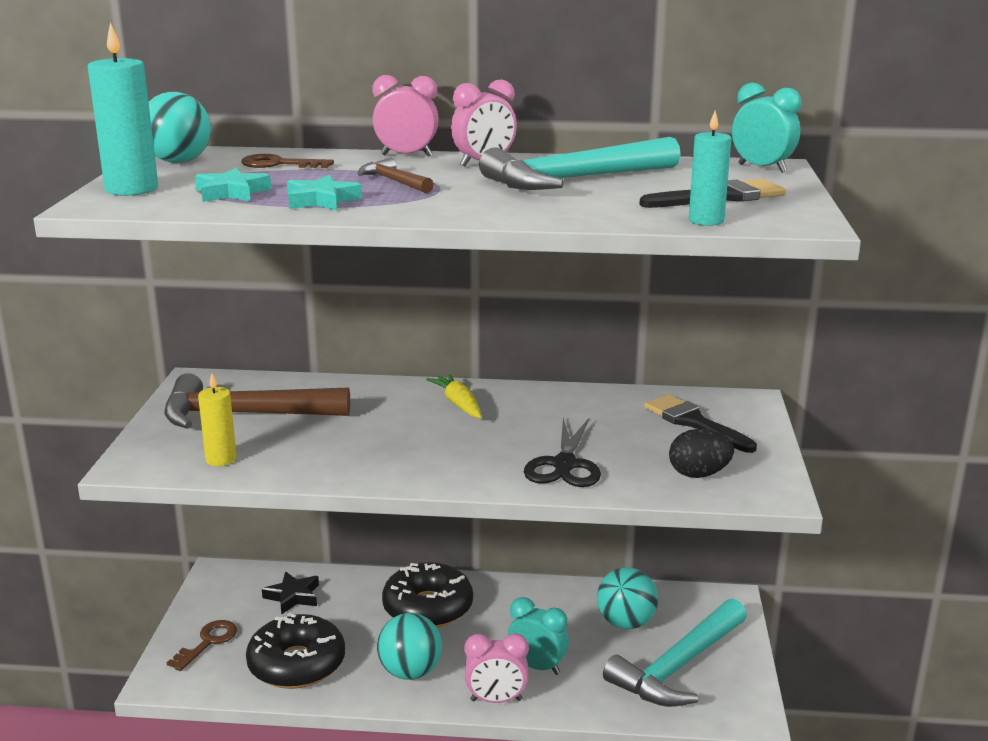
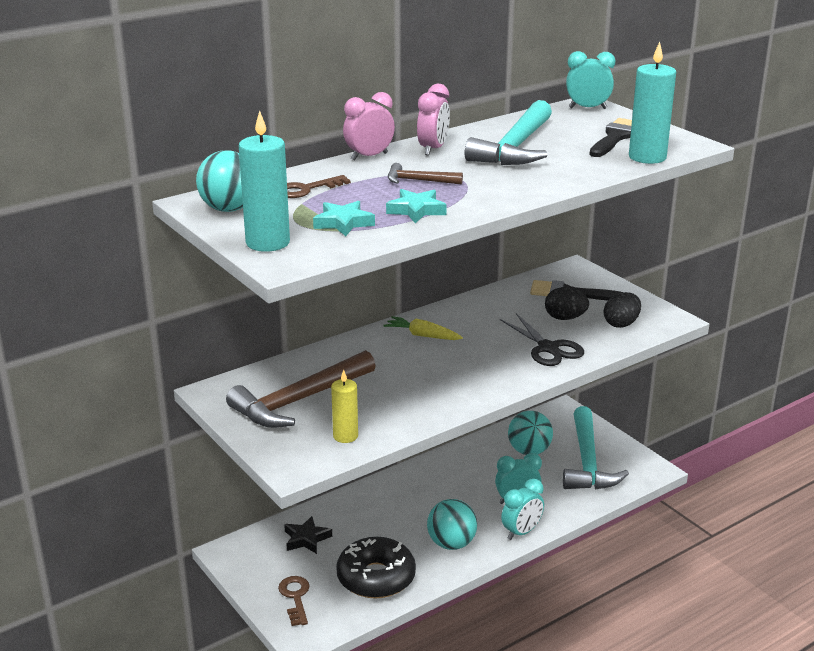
camera: 40 degrees left, 5 degrees up
black donut [382,562,473,628] -> none
pink clock [464,633,529,703] -> turquoise clock [501,478,544,540]
turquoise candle [689,110,731,226] -> turquoise candle [629,42,676,164], size x1.59
none -> black egg [545,287,589,320]

